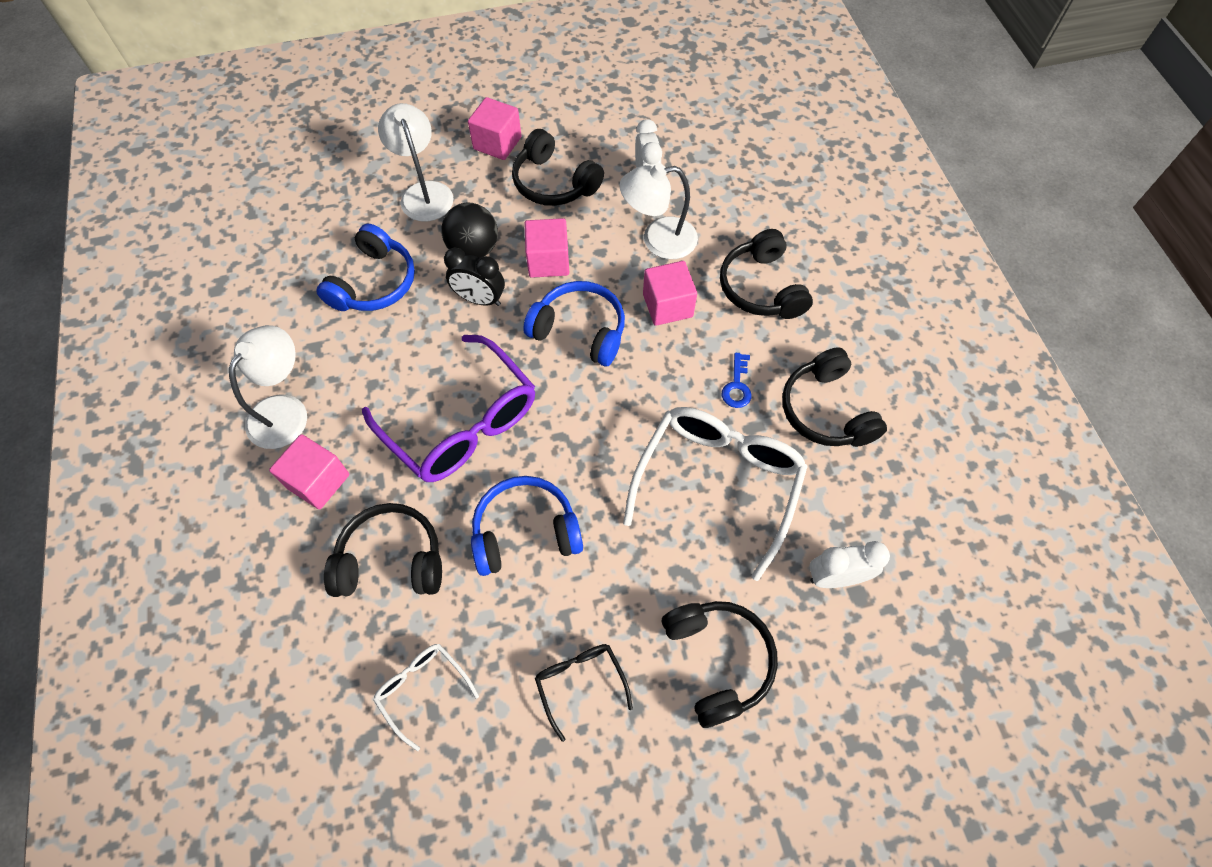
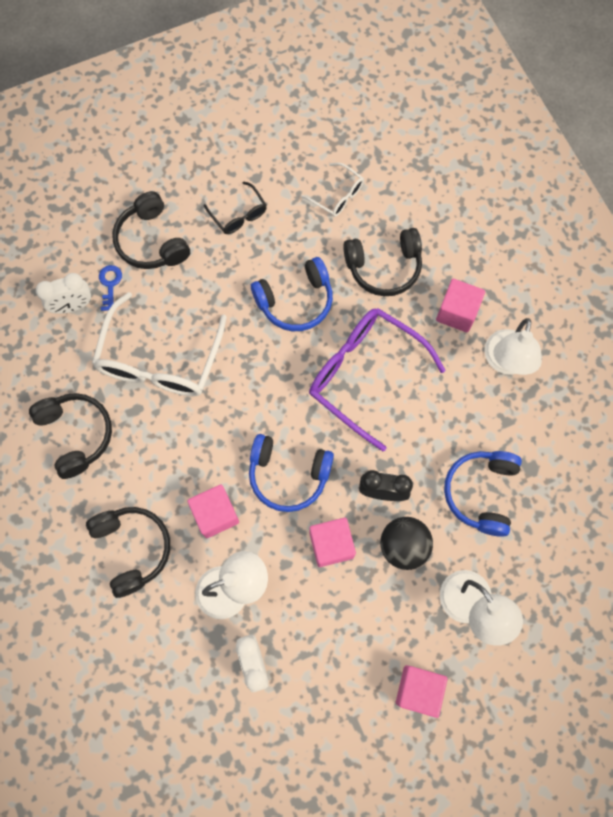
camera: 170 degrees right, 10 degrees up
black headphones [512,129,604,206] -> none
blue key [722,353,751,408] -> blue key moved to [99,265,122,311]

